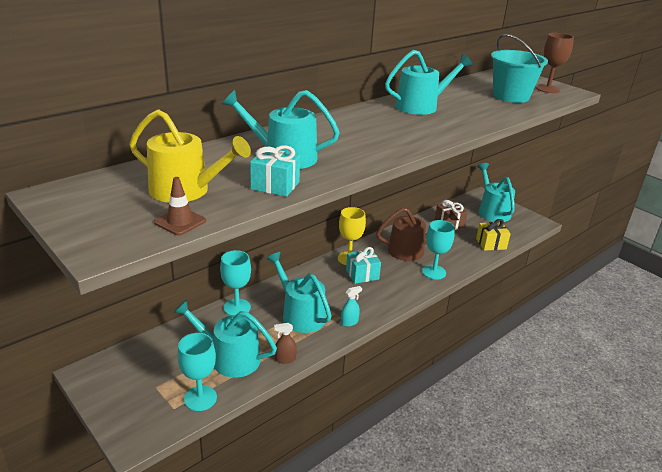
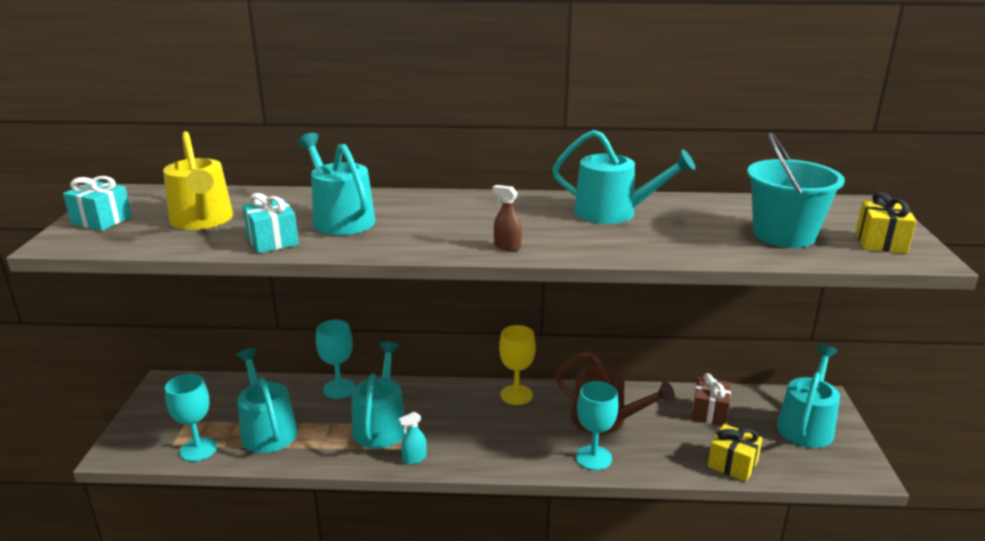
camera: 45 degrees right, 5 degrees down
brown traffic cone [154,177,206,235] -> none
brown spray bottle [274,323,297,364] -> brown spray bottle moved to [492,185,522,251]
turquoise spray bottle [341,286,362,327] -> turquoise spray bottle turned 135 degrees clockwise [399,412,427,465]
turquoise gift [346,247,381,284] -> turquoise gift moved to [63,176,132,231]
brown goblet [536,33,574,93] -> yellow gift [856,192,917,253]

